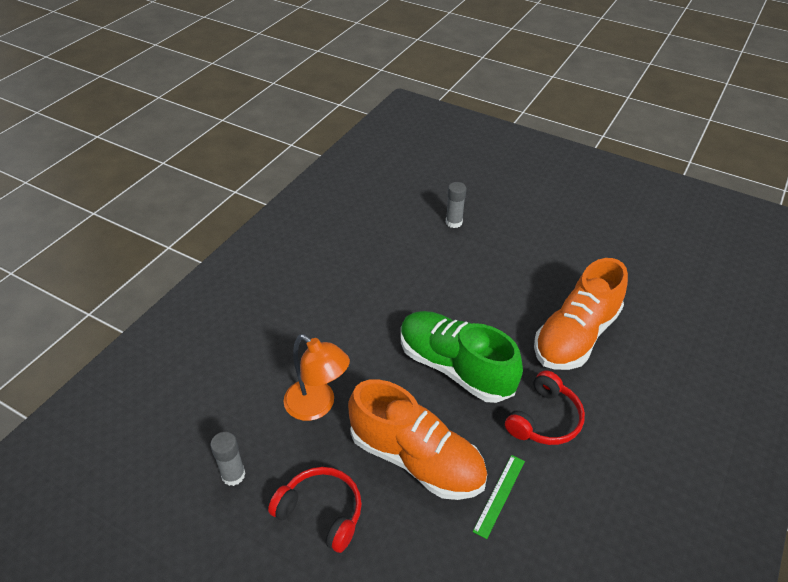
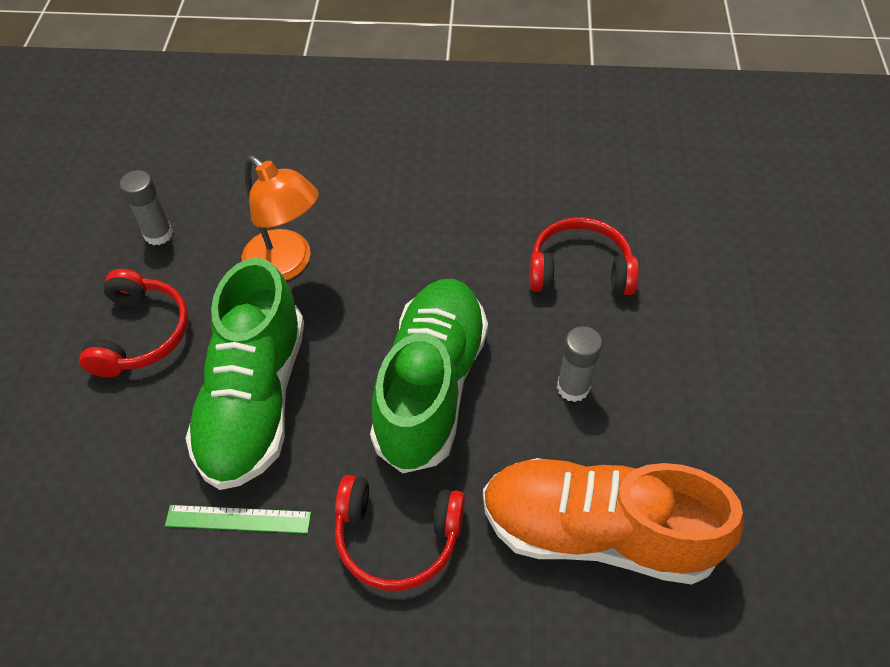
camera: 65 degrees right, 10 degrees up
orange lamp [283,334,350,421] -> orange lamp turned 60 degrees counterclockwise [242,156,319,280]
orange shoe [348,379,487,500] -> green shoe [185,258,304,490]
grey glue stick [446,182,466,228] -> grey glue stick moved to [557,326,602,402]
none -> red headphones [529,217,639,295]

